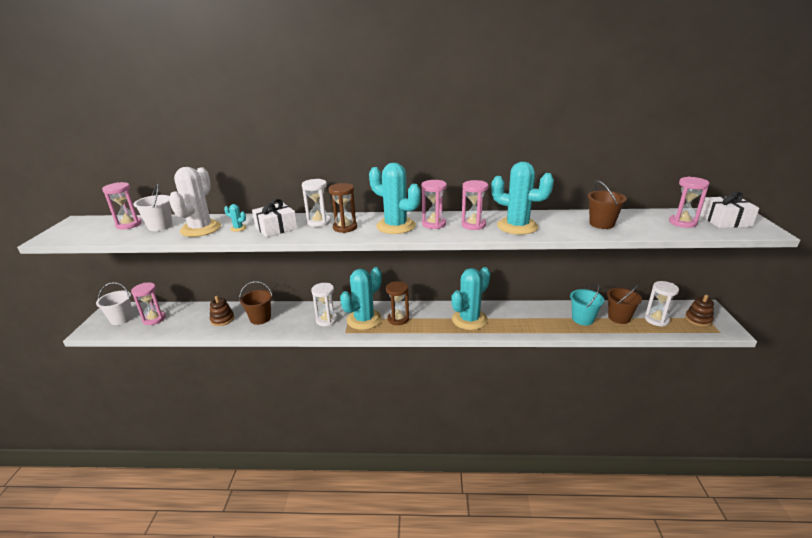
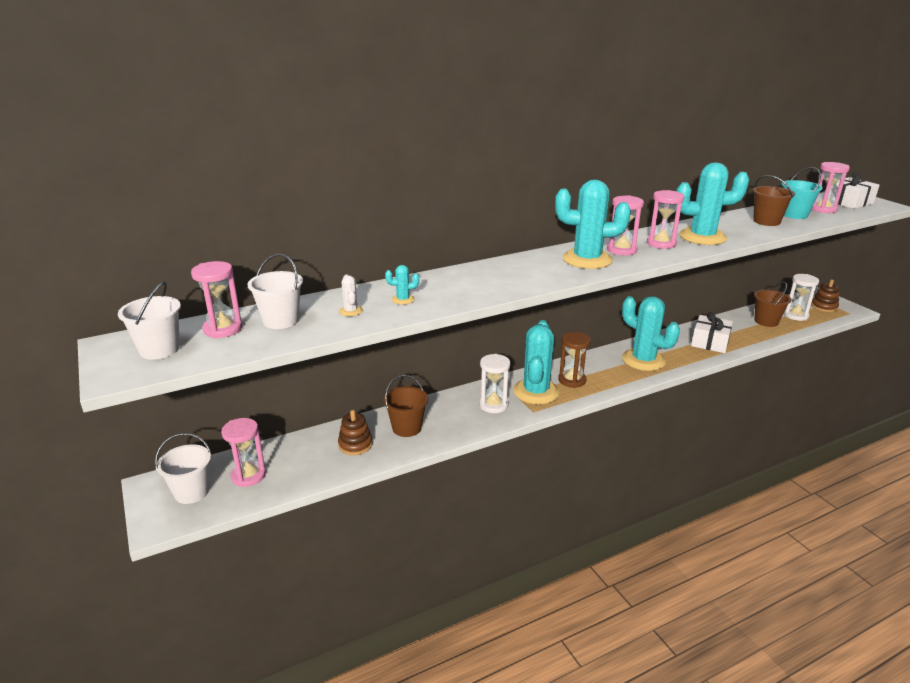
camera: 30 degrees left, 0 degrees up
white cactus [169,167,221,237] -> white cactus [339,274,363,316], size x0.41
white gift [252,199,298,237] -> white gift moved to [691,312,733,353]
white hourglass [302,179,331,227] -> none
brown hourglass [328,183,357,233] -> none
turquoise cactus [451,267,490,330] -> turquoise cactus turned 60 degrees counterclockwise [622,296,680,371]
turquoise bucket [570,284,604,325] -> turquoise bucket moved to [781,167,823,219]
none -> white bucket [118,281,181,360]

